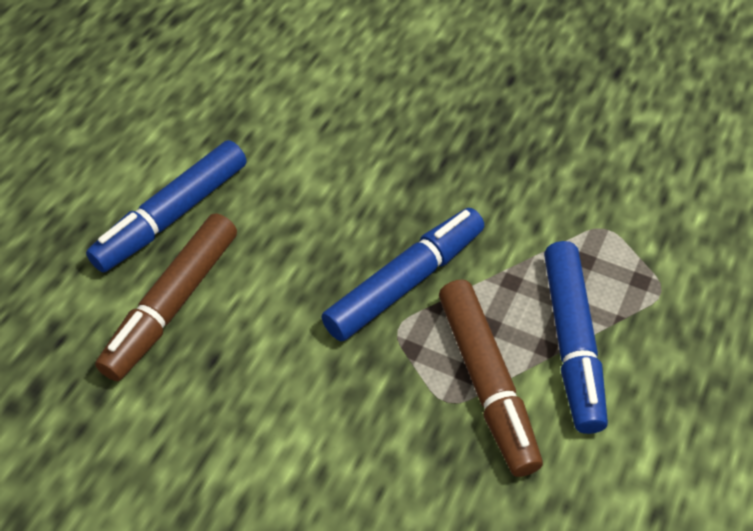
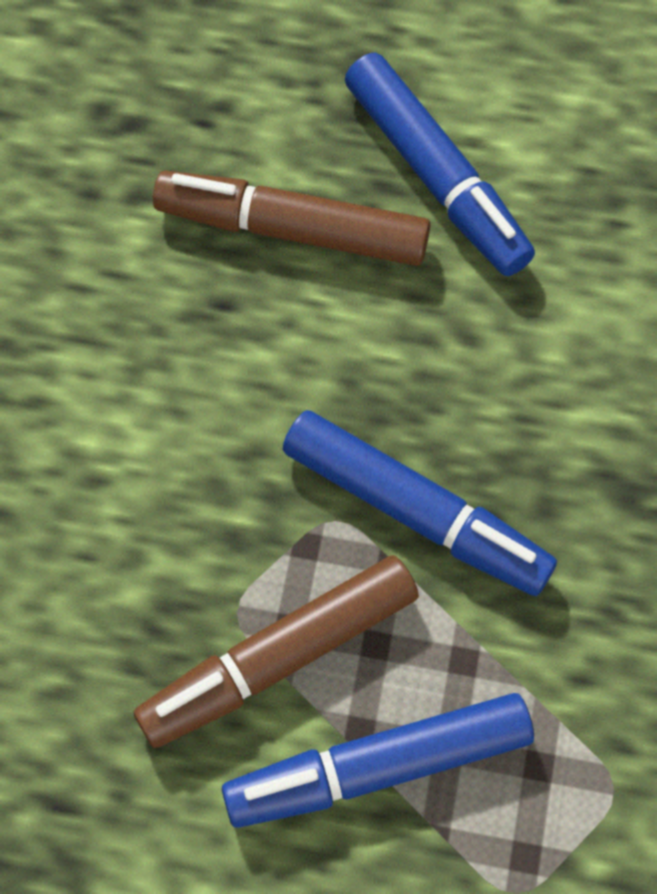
camera: 75 degrees right, 15 degrees up
blue marker [86,140,247,273] -> blue marker turned 150 degrees counterclockwise [345,52,535,276]

